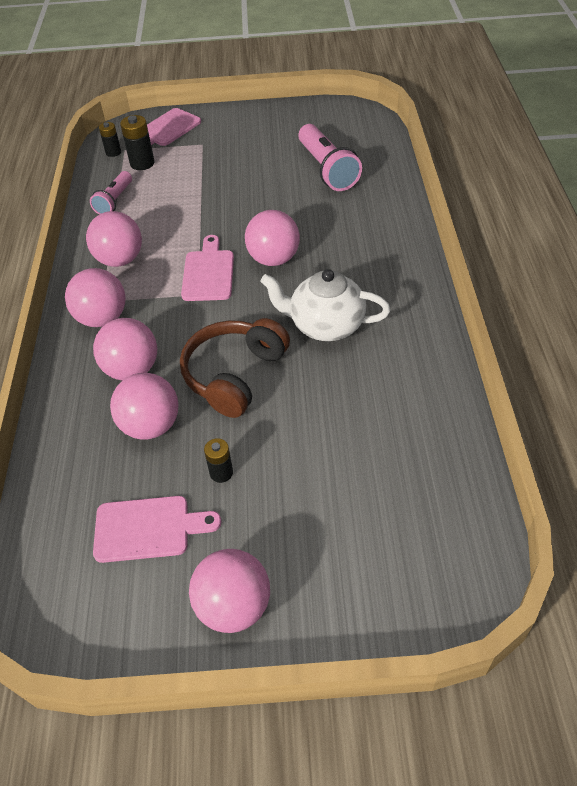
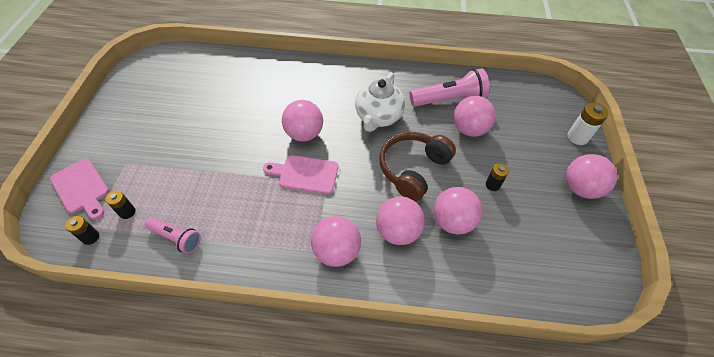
camera: 85 degrees left, 5 degrees up
pink ball [86,211,142,267] -> pink ball moved to [454,96,496,137]
pink cutting board [93,496,221,563] -> none
black battery [120,115,155,170] -> black battery [106,190,135,219], size x0.65
brown headphones [180,318,290,418] -> brown headphones turned 90 degrees clockwise [379,132,456,201]
pink flashlight [298,124,362,191] -> pink flashlight moved to [410,68,490,107]
none -> white battery [567,103,608,145]

